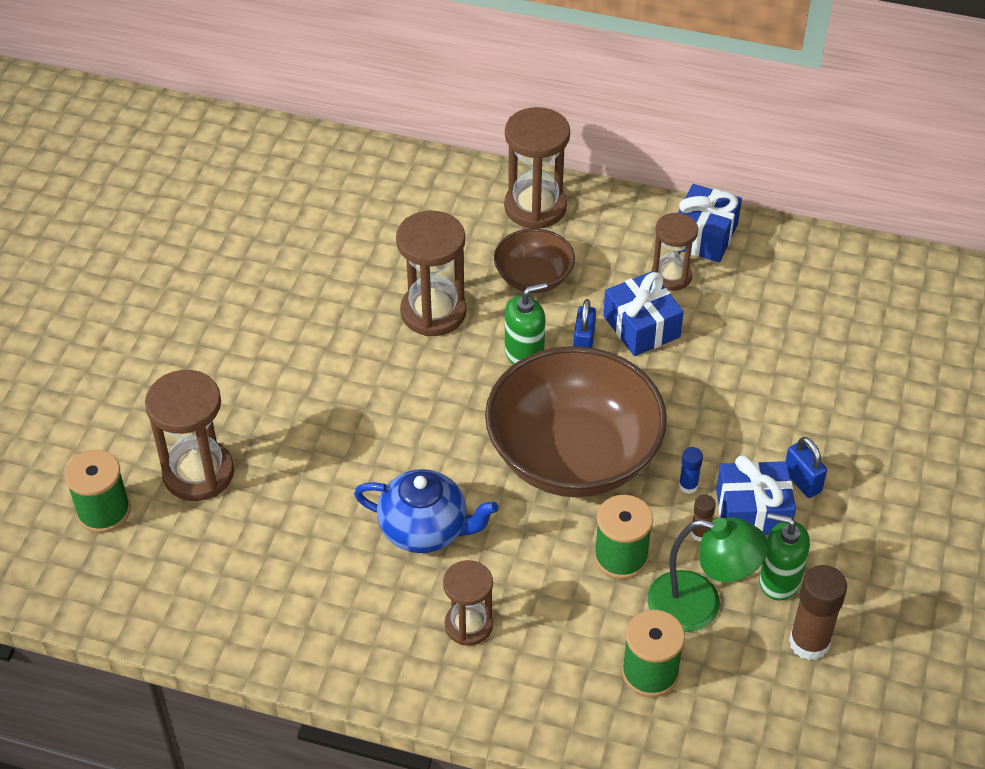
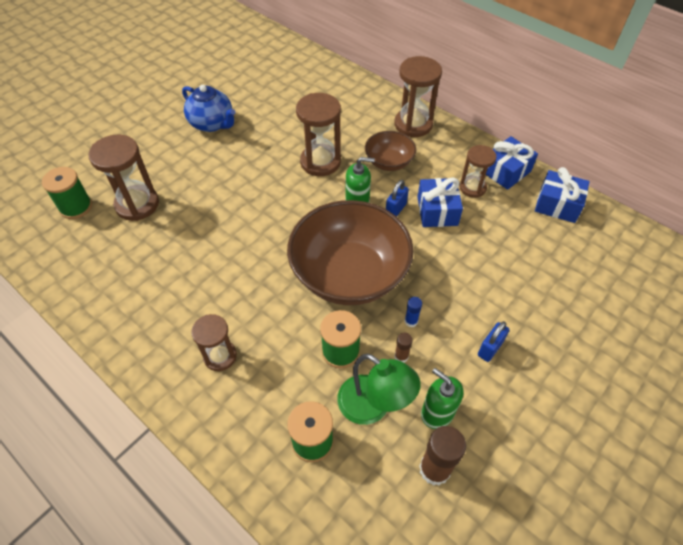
camera: 25 degrees right, 5 degrees up
blue teapot [354,469,499,553] -> blue teapot moved to [182,85,235,132]
blue gift [716,455,796,535] -> blue gift moved to [535,167,590,223]
blue padlock [786,437,827,498] -> blue padlock turned 45 degrees clockwise [478,321,509,362]

